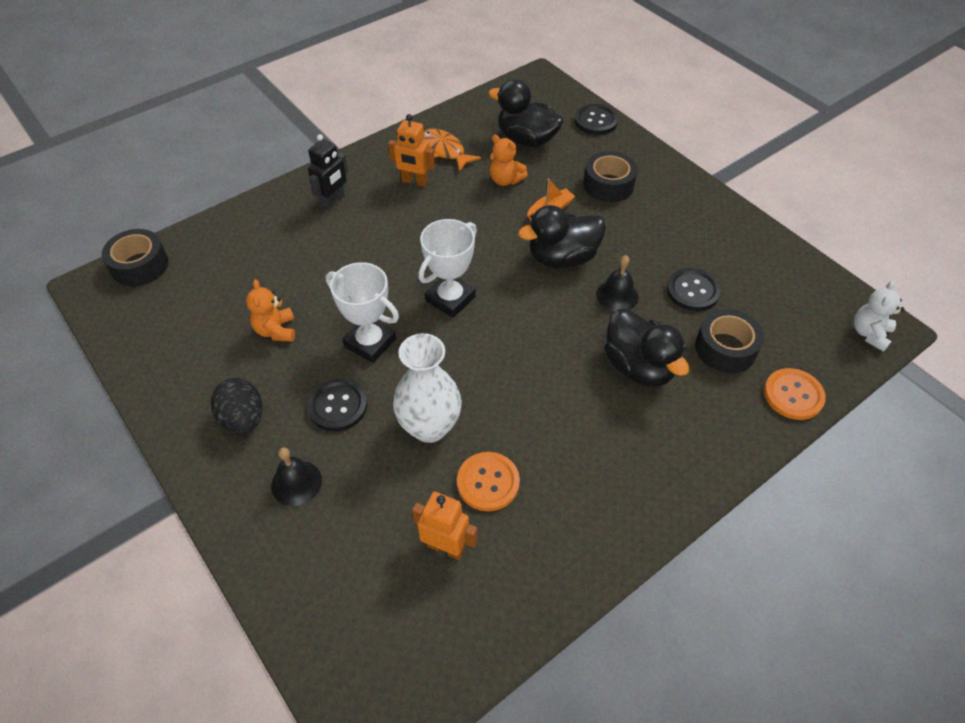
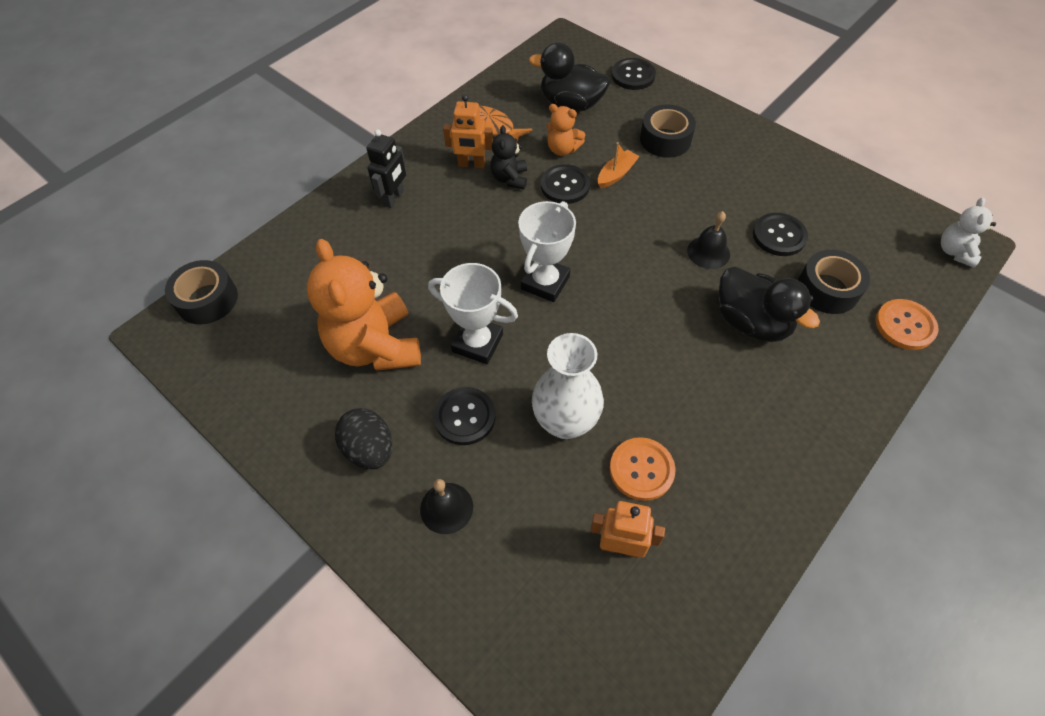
camera: 10 degrees left, 5 degrees up
orange teddy bear [246,279,295,342] -> orange teddy bear [307,239,421,371], size x2.05
black duck [518,205,606,268] -> none
none -> black teddy bear [490,125,527,189]
none -> black button [541,164,590,204]

